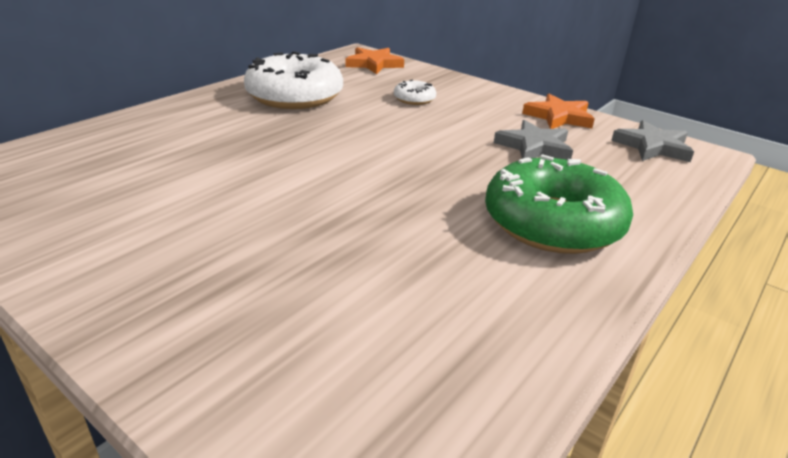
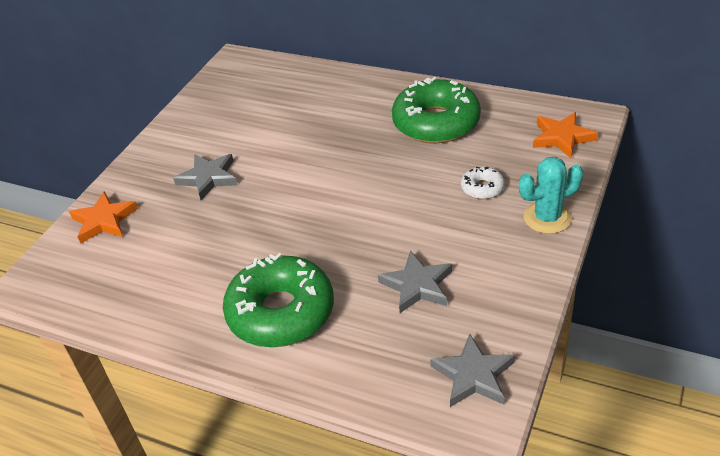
camera: 80 degrees right, 10 degrees up
white donut [244,51,343,109] -> green donut [392,77,481,144]
orange star [522,94,595,129] -> orange star moved to [69,191,138,243]
none -> grey star [173,154,237,200]
none -> turquoise cactus [519,157,583,234]

